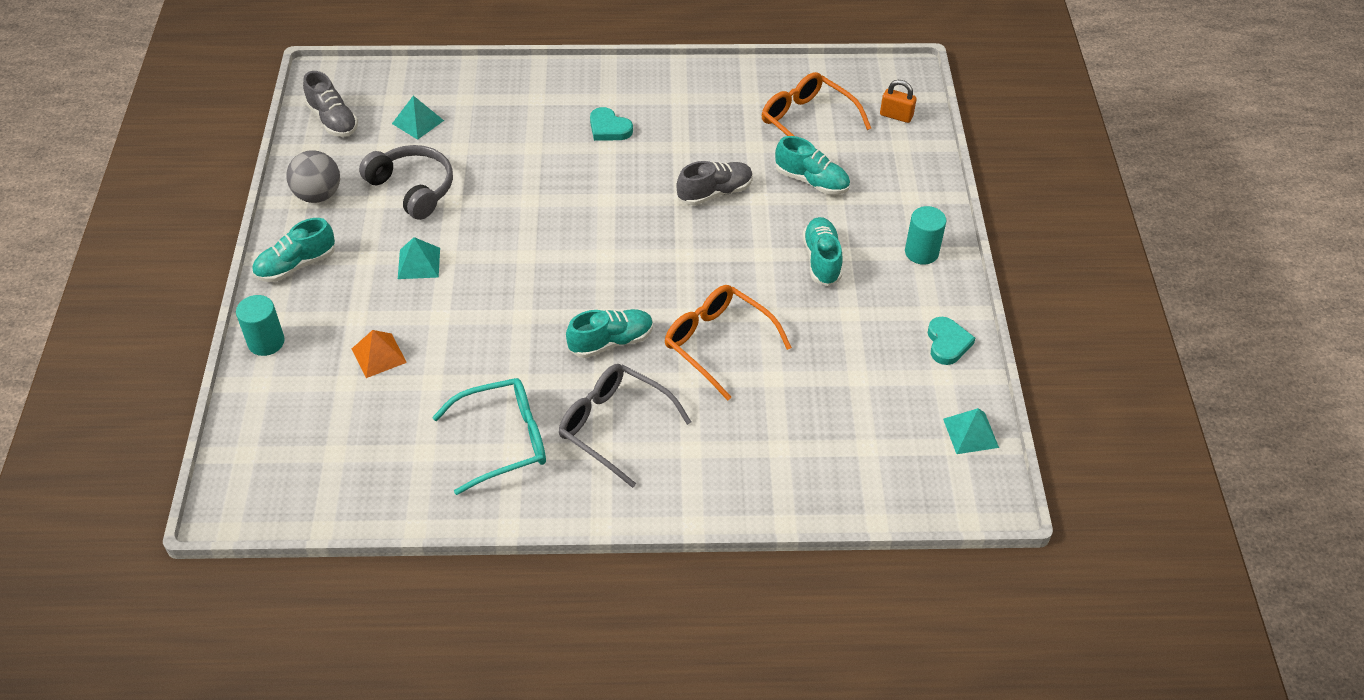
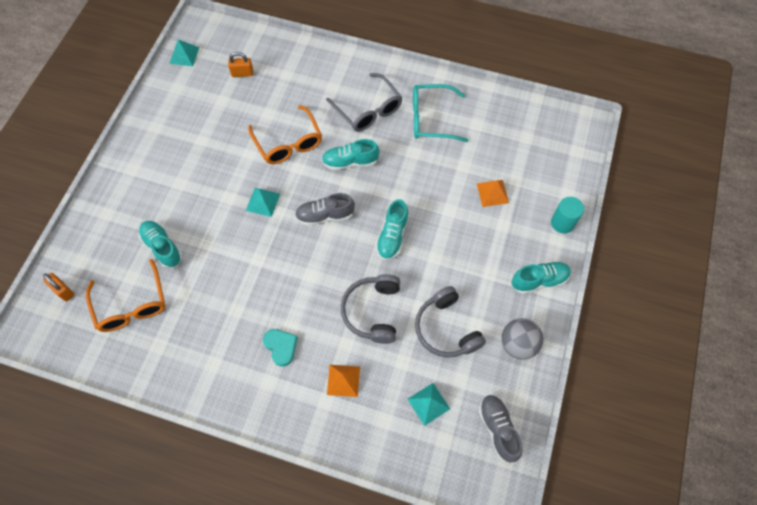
camera: 160 degrees left, 15 degrees up
turquoise pyramid [398,237,440,279] -> turquoise pyramid moved to [246,188,280,217]
grey shoe [677,161,753,206] -> grey shoe moved to [295,193,355,226]
turquoise shoe [802,217,843,286] -> turquoise shoe moved to [376,199,409,260]
turquoise cylinder [905,206,946,265] -> none
turquoise heart [928,317,975,365] -> none
none -> orange padlock [228,52,253,77]
none -> orange pyramid [327,365,360,397]
none -> grey headphones [341,274,400,344]

